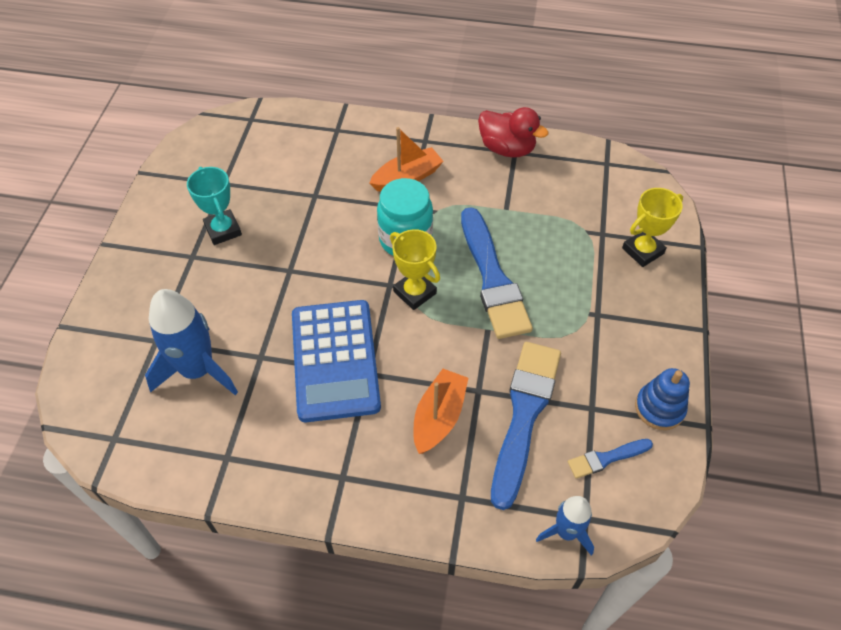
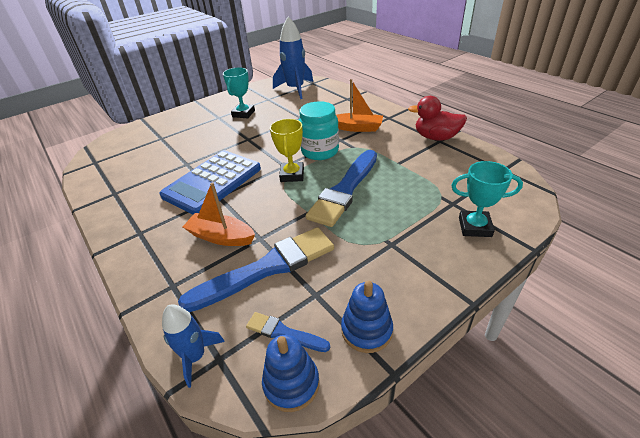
camera: 45 degrees right, 15 degrees down
blue rocket [145,289,238,395] -> blue rocket moved to [273,17,313,99]
orange boat [414,369,468,454] -> orange boat turned 135 degrees counterclockwise [183,182,255,246]
red duck [478,107,549,158] -> red duck turned 120 degrees clockwise [408,96,467,141]
yellow trophy [622,188,683,267] -> turquoise trophy [451,161,523,237]
none -> blue stacking toy [262,335,320,412]

